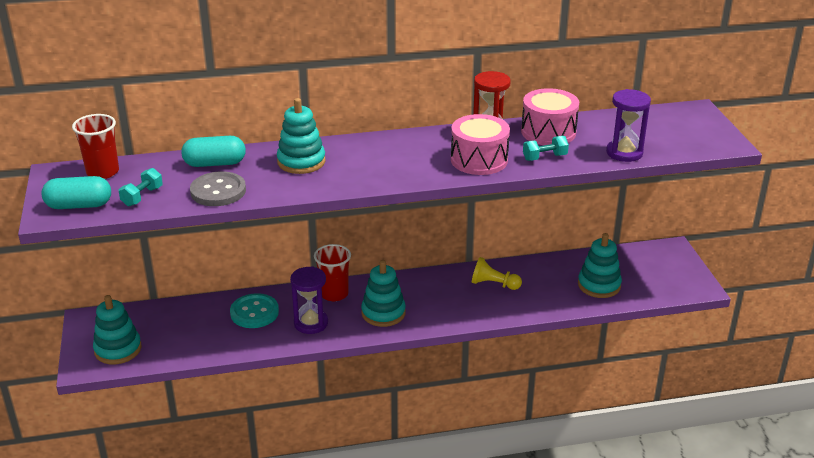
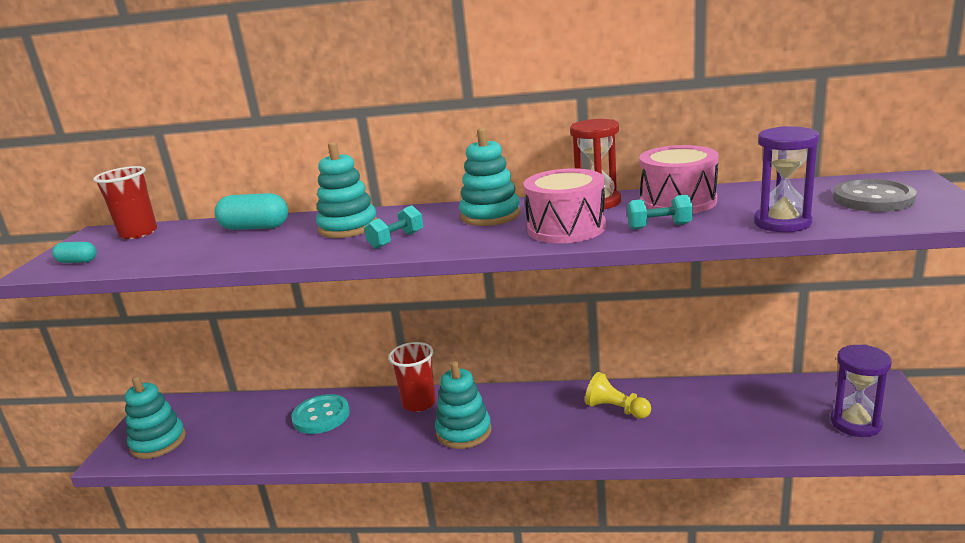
camera: 20 degrees right, 10 degrees down
turquoise capsule [41,176,111,209] -> turquoise capsule [52,242,97,263], size x0.57
turquoise dumbbell [119,168,163,206] -> turquoise dumbbell moved to [364,205,423,249]
grey button [190,171,246,206] -> grey button moved to [833,179,917,212]
purple hourglass [290,266,328,334] -> purple hourglass moved to [831,344,892,437]
turquoise stacking toy [578,233,622,298] -> turquoise stacking toy moved to [459,128,521,226]

